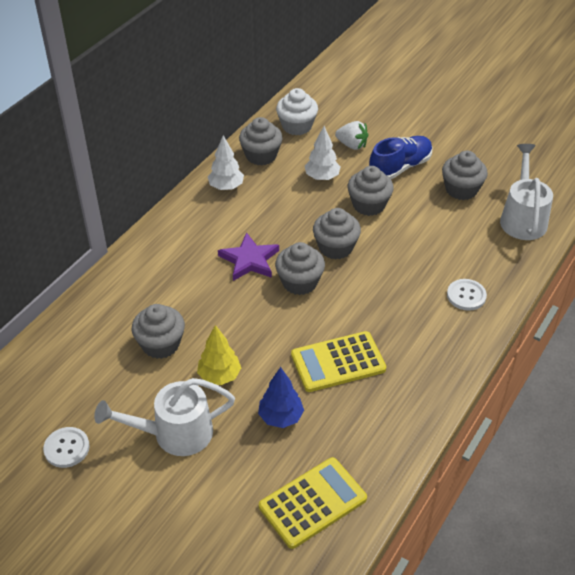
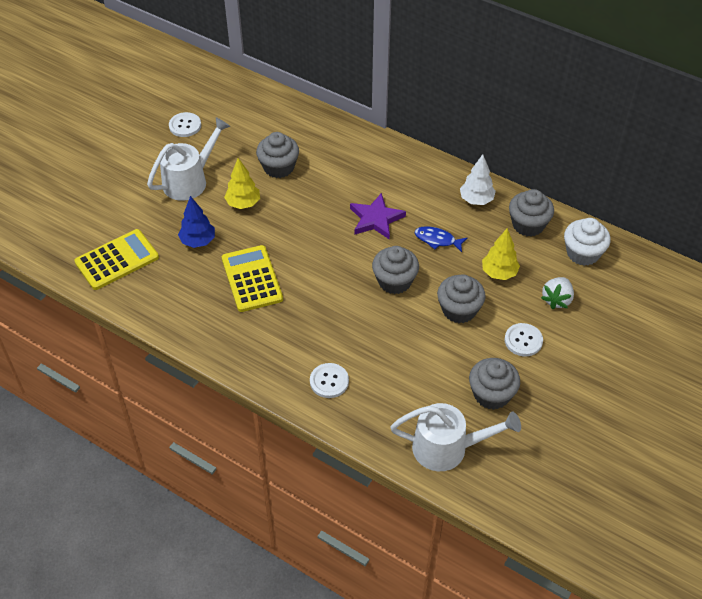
camera: 90 degrees right, 5 degrees up
white watering can [94,378,235,456] -> white watering can turned 60 degrees clockwise [147,117,230,201]
yellow calculator [259,457,367,549] -> yellow calculator turned 90 degrees counterclockwise [74,229,159,290]
grey cupcake [275,242,325,295] -> none
white tree [305,126,341,180] -> yellow tree [482,228,520,280]
blue shoe [369,136,433,179] -> white button [505,323,543,356]
none -> blue fish [415,226,467,252]

